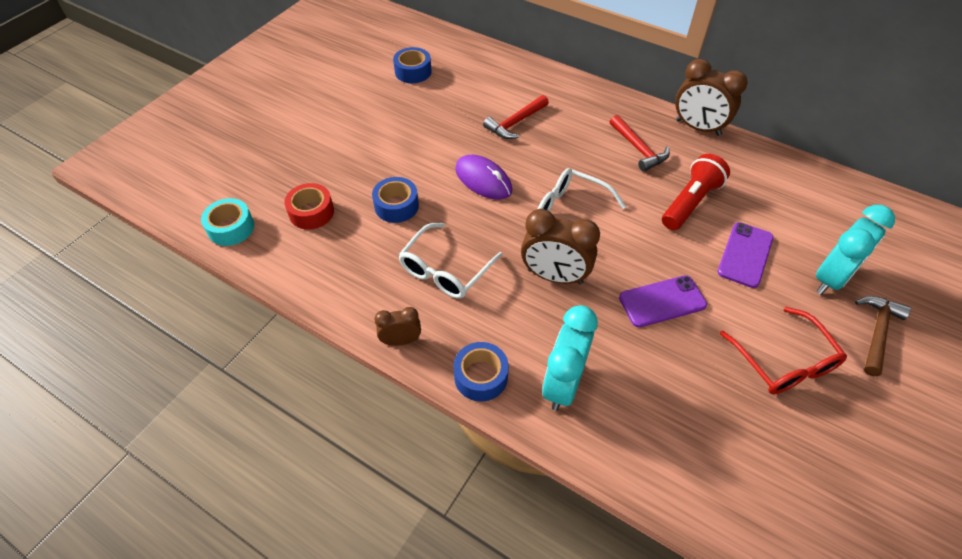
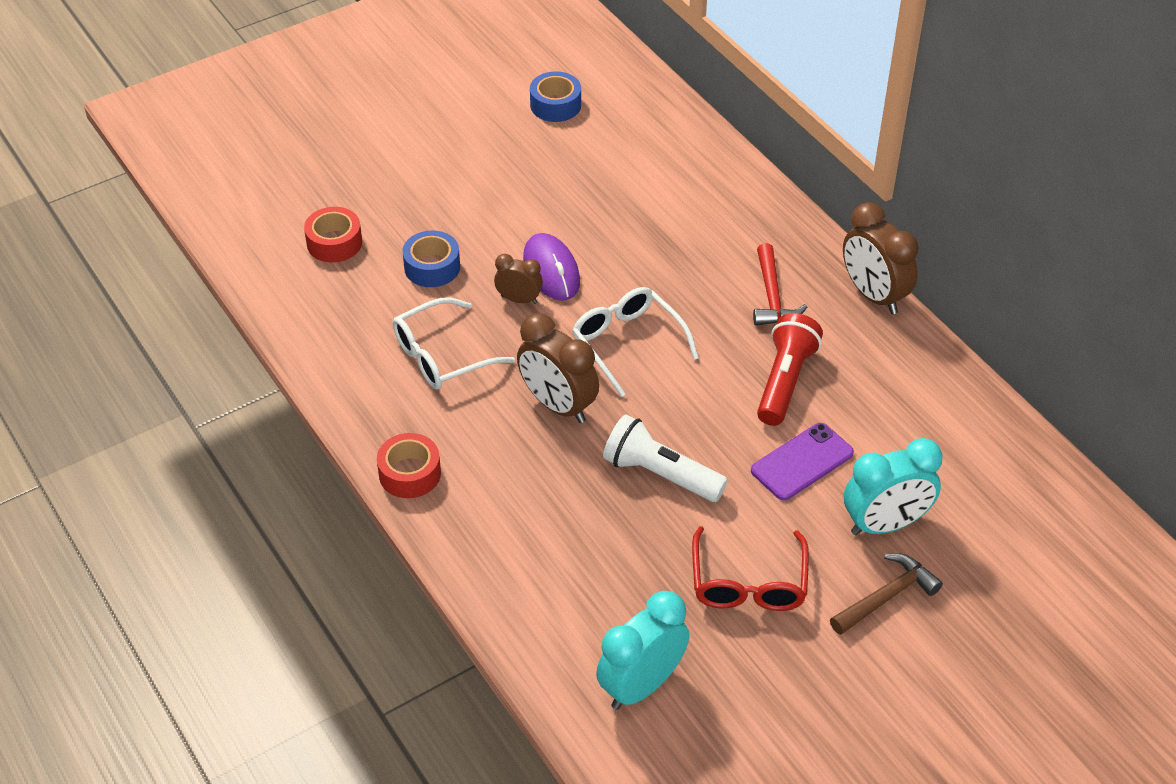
camera: 25 degrees right, 5 degrees down
turquoise tape [201,198,254,246] -> none
brown clock [374,307,421,346] -> brown clock moved to [494,254,543,304]
blue tape [454,342,509,401] -> red tape [377,433,441,498]
red hammer [483,95,549,139] -> none
turquoise clock [542,305,598,411] -> turquoise clock moved to [596,591,689,710]
purple phone [619,275,707,327] -> white flashlight [603,414,728,502]
red flashlight [662,154,730,230] -> red flashlight turned 45 degrees counterclockwise [757,313,823,426]

